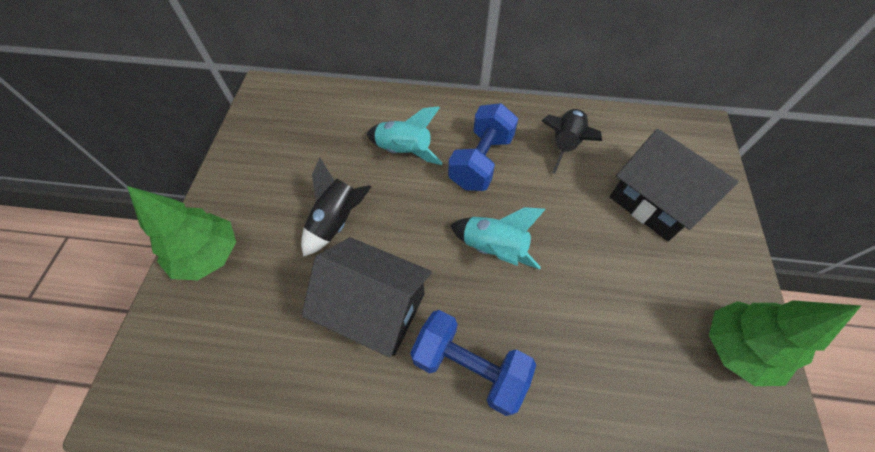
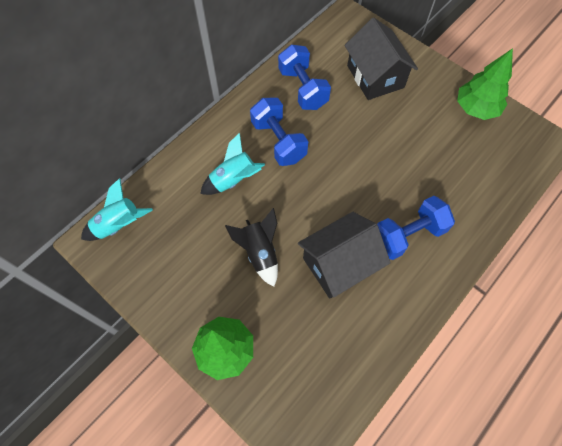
camera: 55 degrees left, 5 degrees up
turquoise rocket [450,207,546,269] -> turquoise rocket moved to [81,178,153,241]
black rocket [542,109,602,174] -> blue dumbbell [278,45,331,110]
black house [610,129,739,241] -> black house turned 75 degrees clockwise [345,17,418,100]

